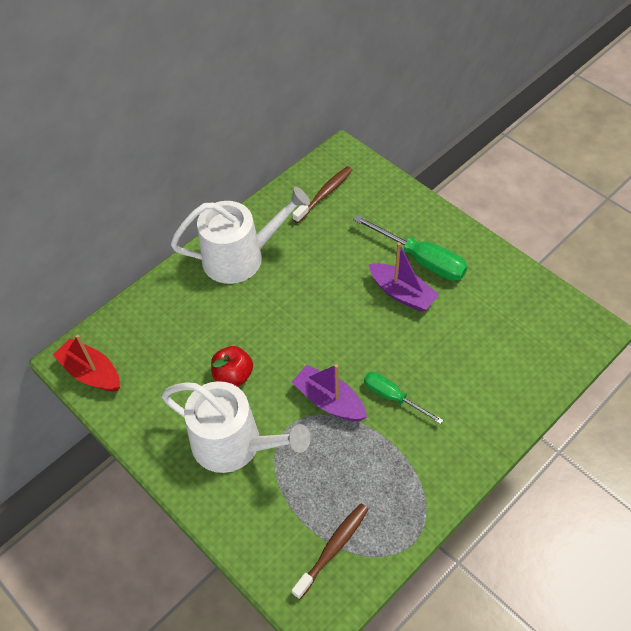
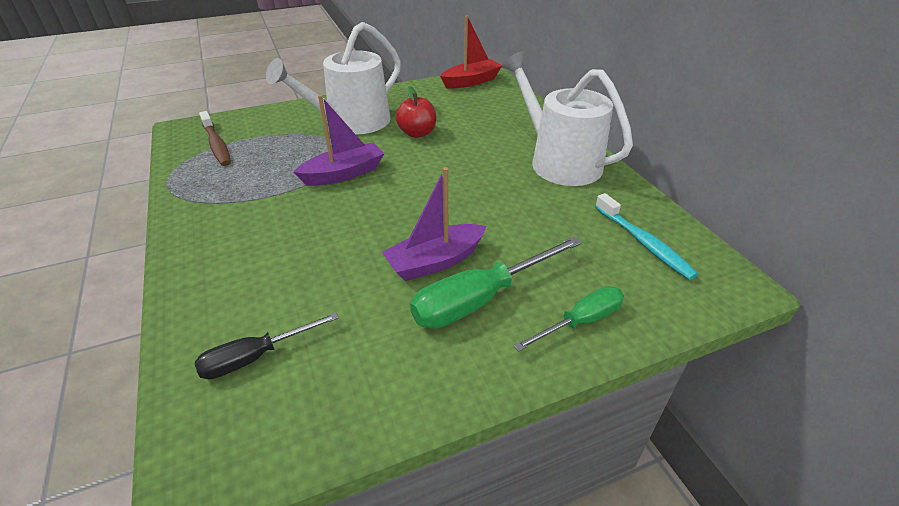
camera: 110 degrees right, 15 degrees down
white watering can [171,186,310,284] -> white watering can turned 135 degrees clockwise [502,51,633,186]
brown toothbrush [292,166,353,223] -> turquoise toothbrush [595,193,698,280]
green screwdriver [364,372,443,424] -> green screwdriver moved to [514,286,624,351]
none -> black screwdriver [195,312,339,379]

